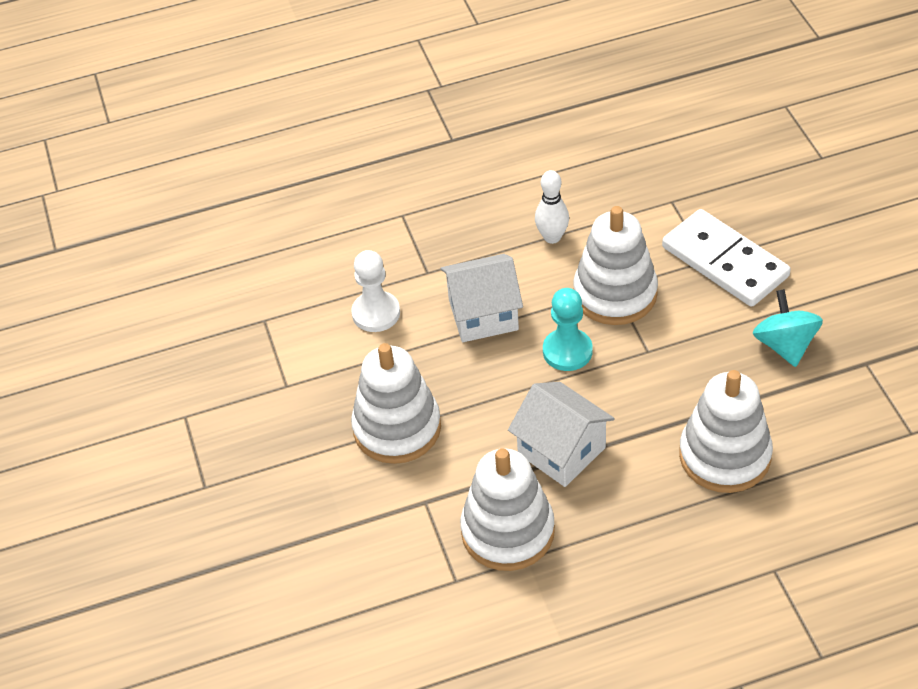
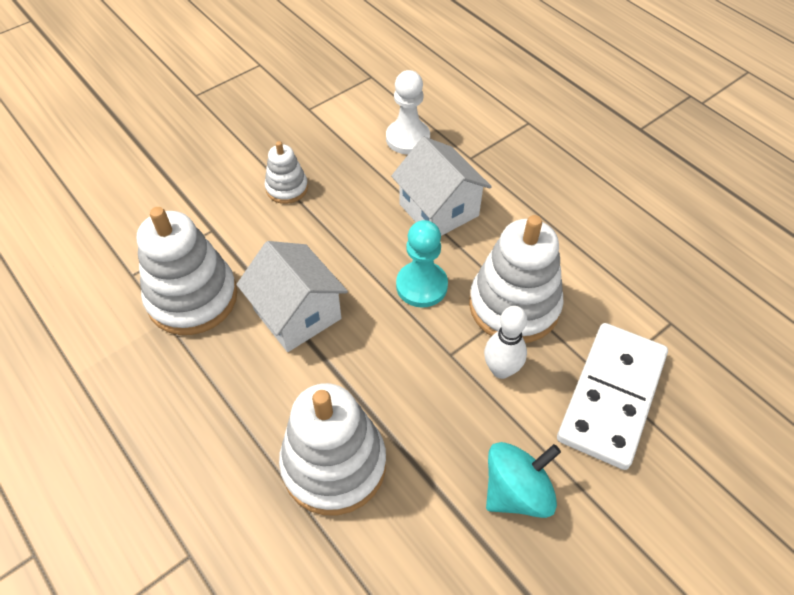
camera: 65 degrees right, 5 degrees up
white stacking toy [351,343,441,464] -> white stacking toy [265,141,308,204], size x0.52
white house [508,382,615,487] -> white house turned 60 degrees counterclockwise [236,241,348,352]
white bowling pin [535,170,569,244] -> white bowling pin moved to [484,306,527,379]

